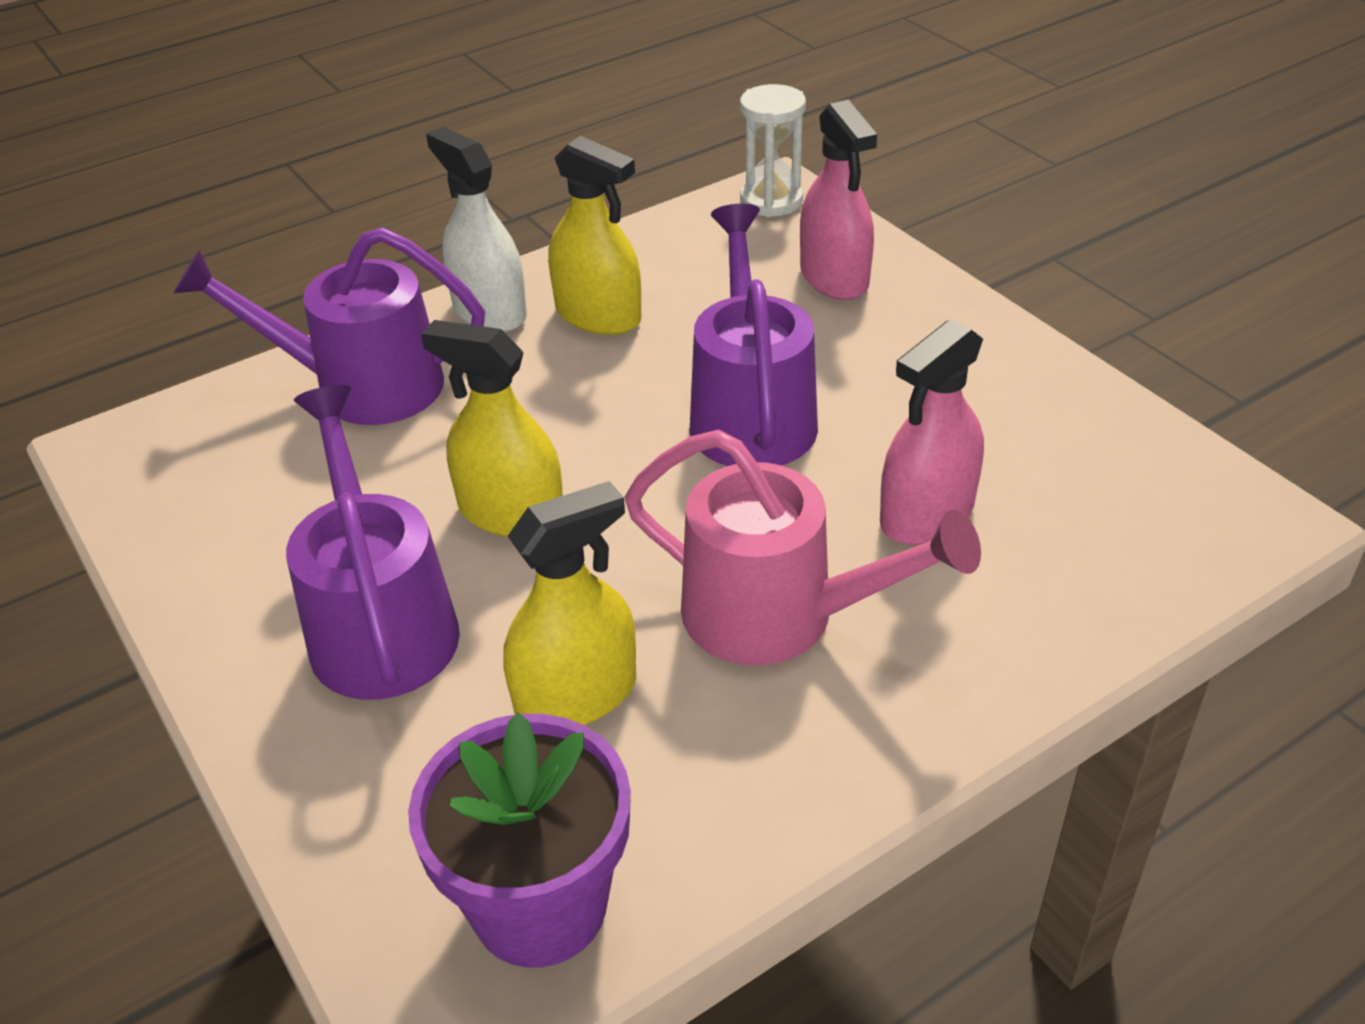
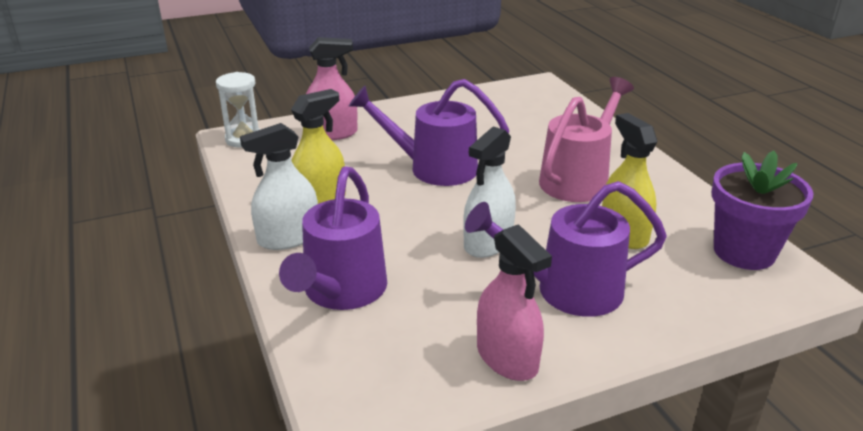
camera: 80 degrees left, 10 degrees down
yellow spray bottle [421,320,563,537] -> white spray bottle [463,127,516,258]
pink spray bottle [880,319,984,545] -> pink spray bottle moved to [477,224,552,381]

